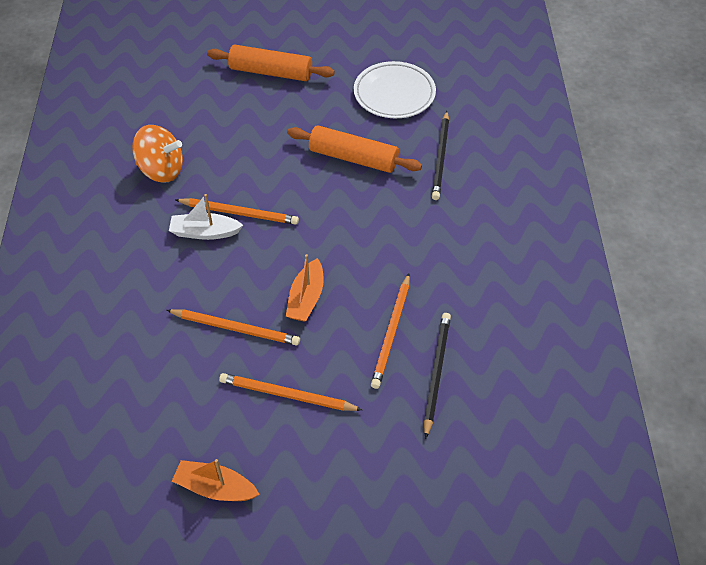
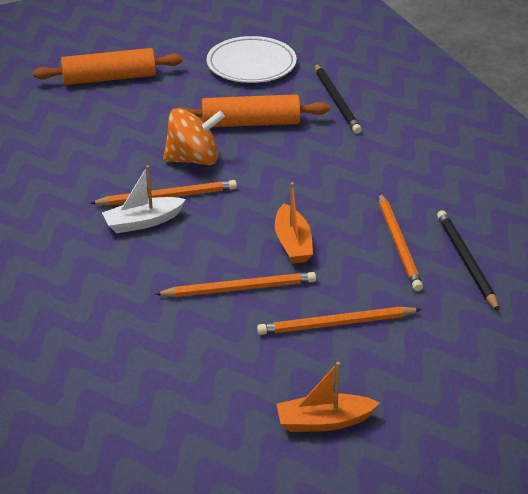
camera: 25 degrees left, 15 degrees down
orange spinning top [132,125,183,183] -> orange spinning top moved to [163,108,225,165]

